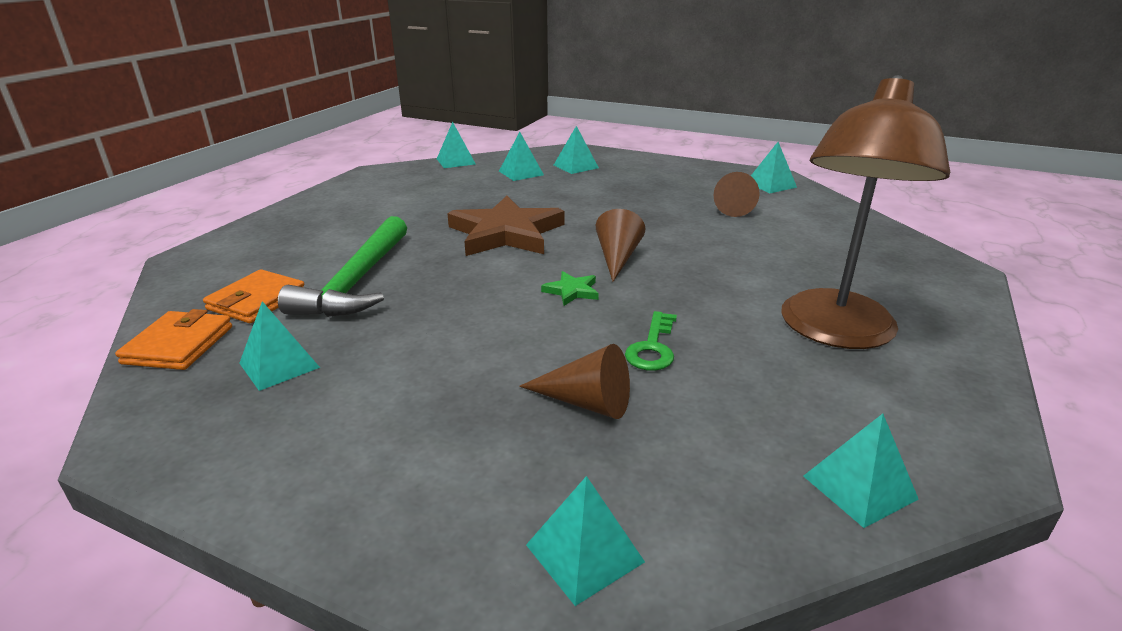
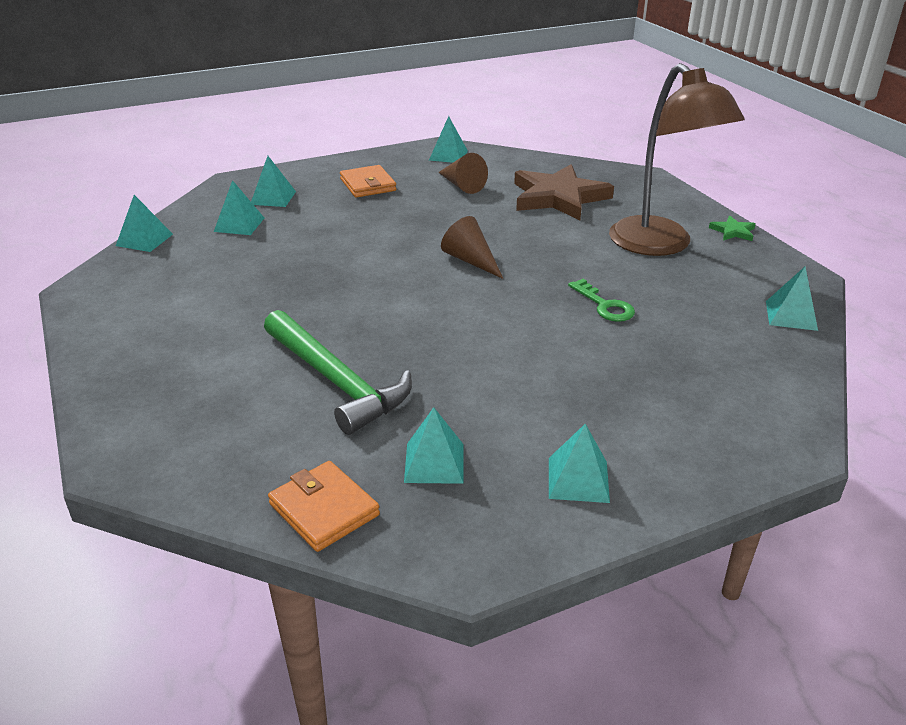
camera: 50 degrees left, 5 degrees up
orange wallet [203,269,304,323] -> orange wallet moved to [340,165,396,198]
brown star [447,196,565,256] -> brown star moved to [514,164,614,220]
brown cone [519,344,630,419] -> none
turquoise pyramid [526,476,645,606] -> turquoise pyramid moved to [549,424,610,503]
green star [541,271,599,306] -> green star moved to [709,216,755,241]

